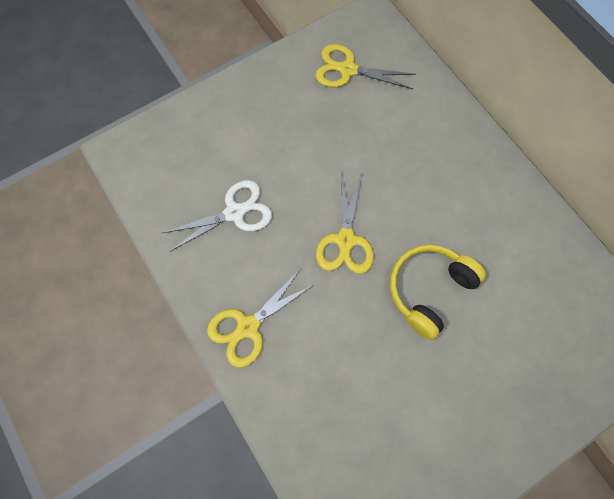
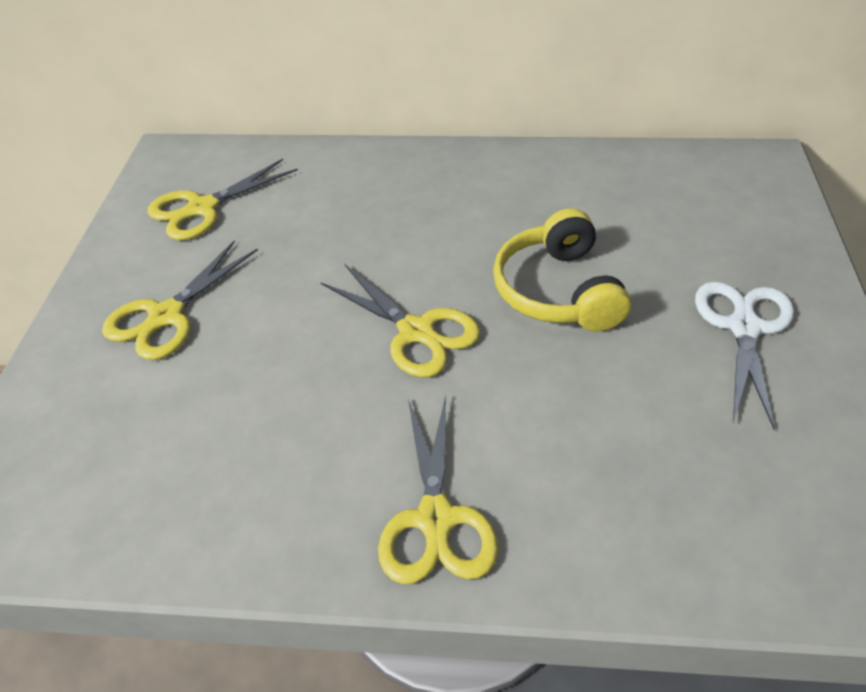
camera: 50 degrees left, 25 degrees down
white scissors [162,180,272,252] -> white scissors moved to [695,281,794,430]
none -> yellow scissors [102,240,258,360]

